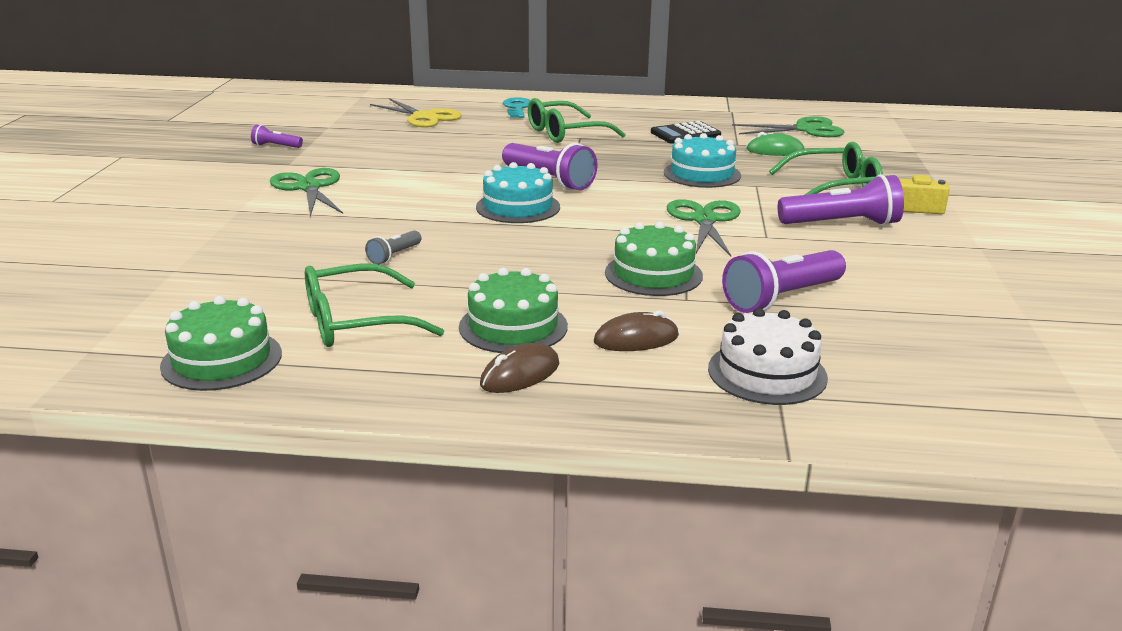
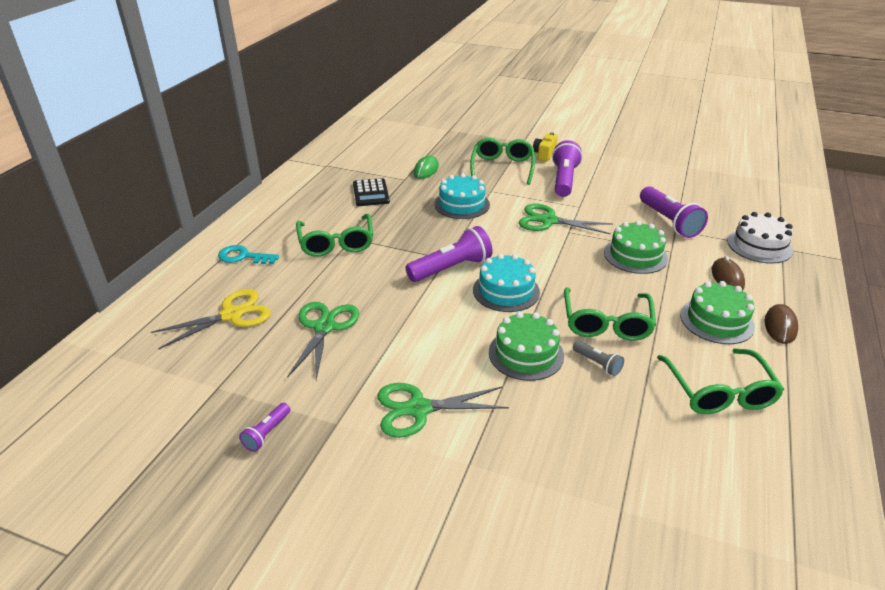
camera: 75 degrees left, 10 degrees up
green cake [160,296,282,391] -> green cake moved to [489,312,564,381]
brown mouse [480,343,559,393] -> brown mouse turned 45 degrees clockwise [765,304,798,344]
green scissors [732,116,844,137] -> green scissors moved to [287,302,359,380]
none -> green glasses [564,288,656,341]

